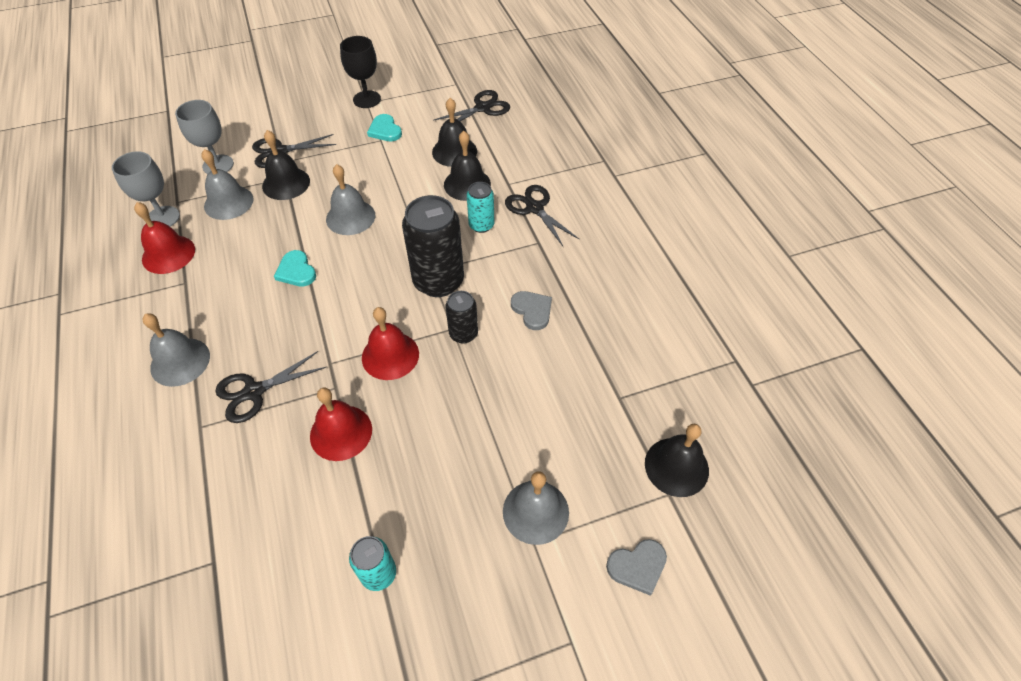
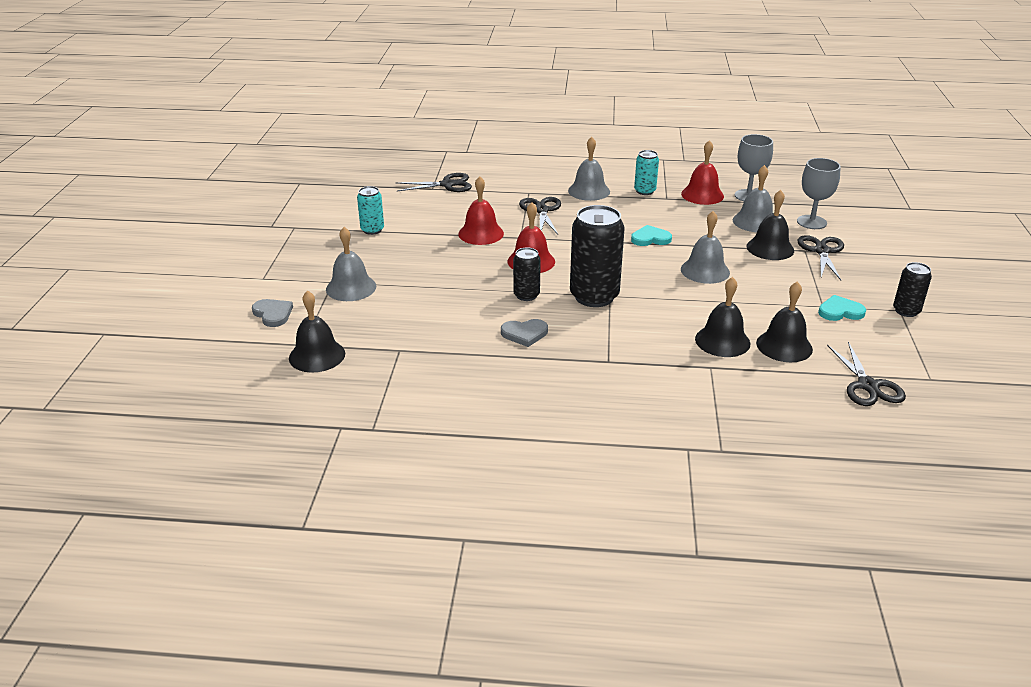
camera: 115 degrees right, 20 degrees down
black goblet [340,36,381,108] -> black can [893,262,932,317]
turquoise can [467,182,495,233] -> turquoise can moved to [634,150,659,195]
black scissors [505,185,580,247] -> black scissors moved to [396,173,472,192]
grey heart [606,539,667,596] -> grey heart turned 135 degrees clockwise [252,299,293,327]

